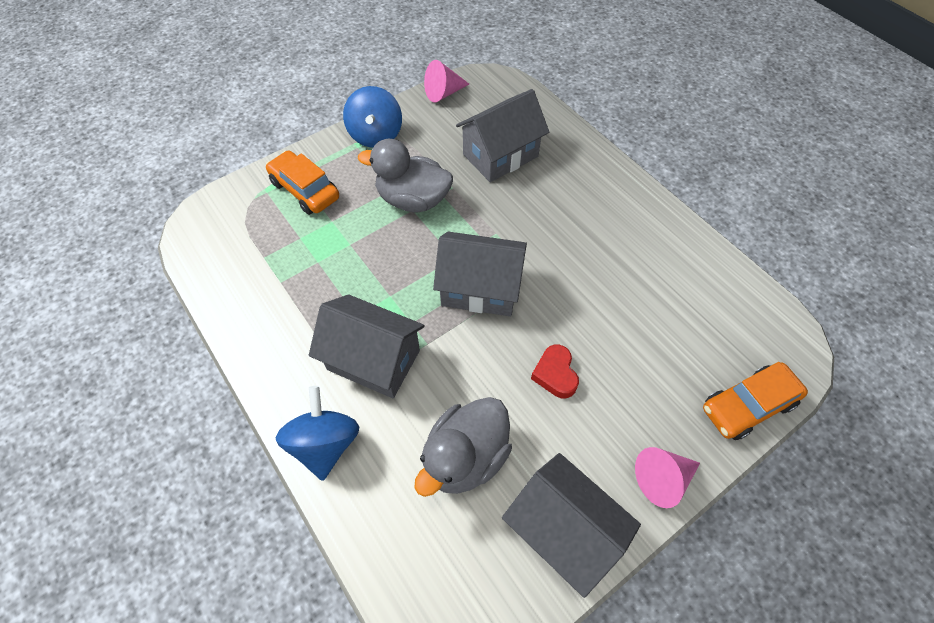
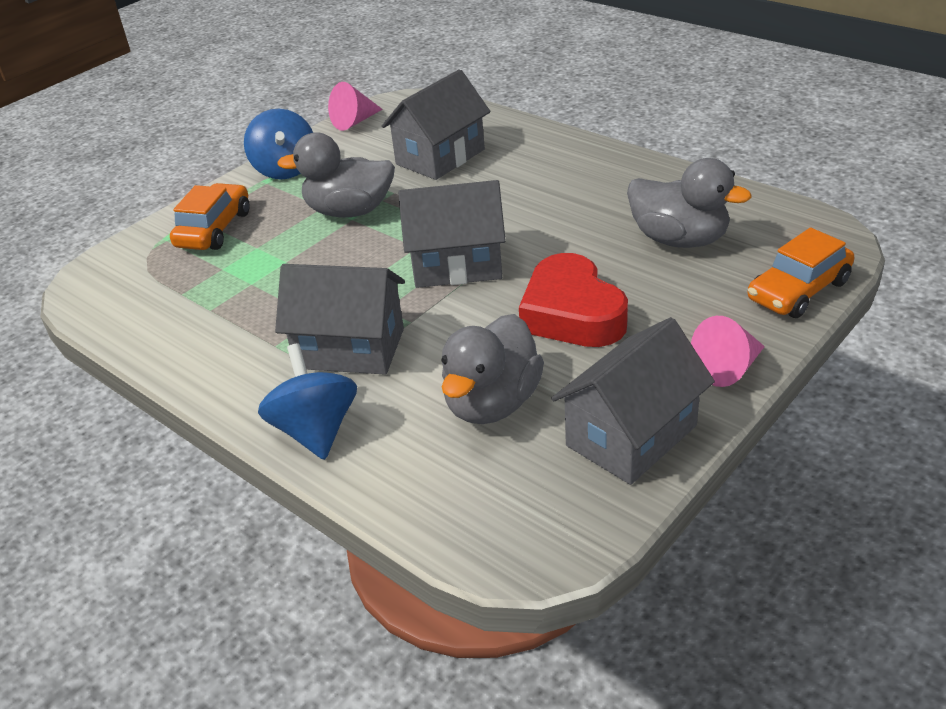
camera: 10 degrees left, 20 degrees down
orange car [266,151,339,215] -> orange car turned 75 degrees clockwise [170,183,250,250]
grey house [502,453,641,598] -> grey house turned 75 degrees counterclockwise [551,317,715,485]
red heart [531,345,579,398] -> red heart [519,253,628,347], size x1.88
none -> grey duck [627,158,751,248]

